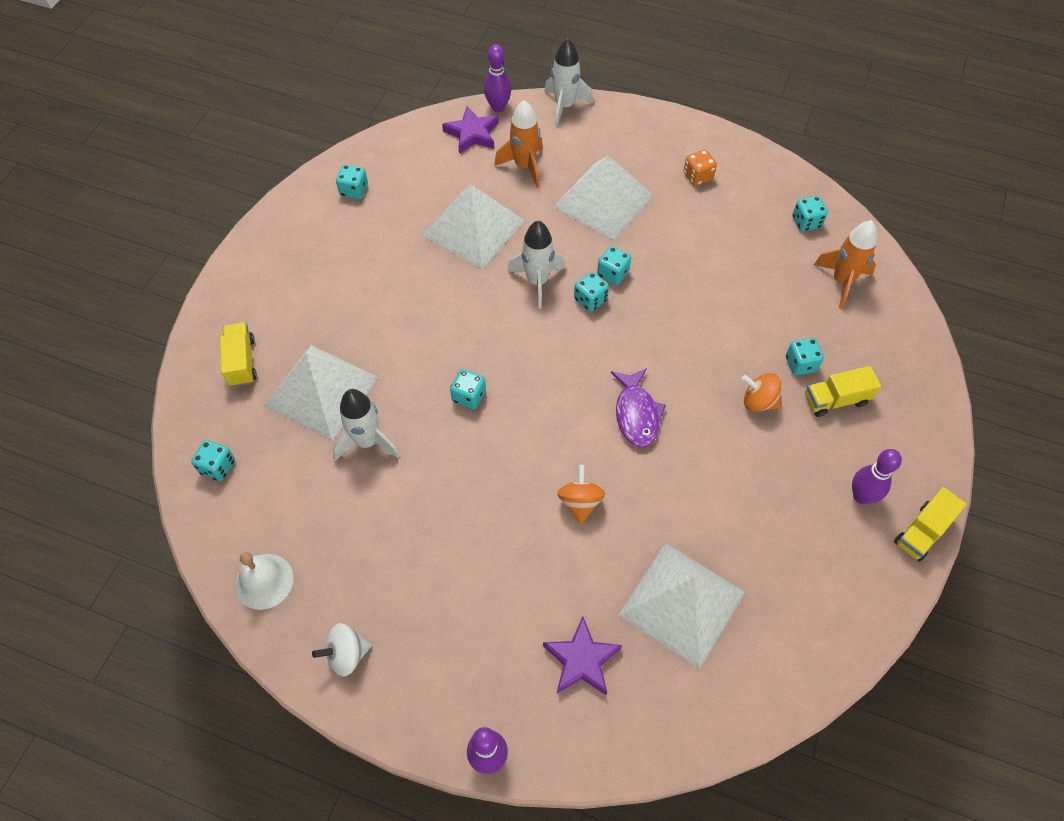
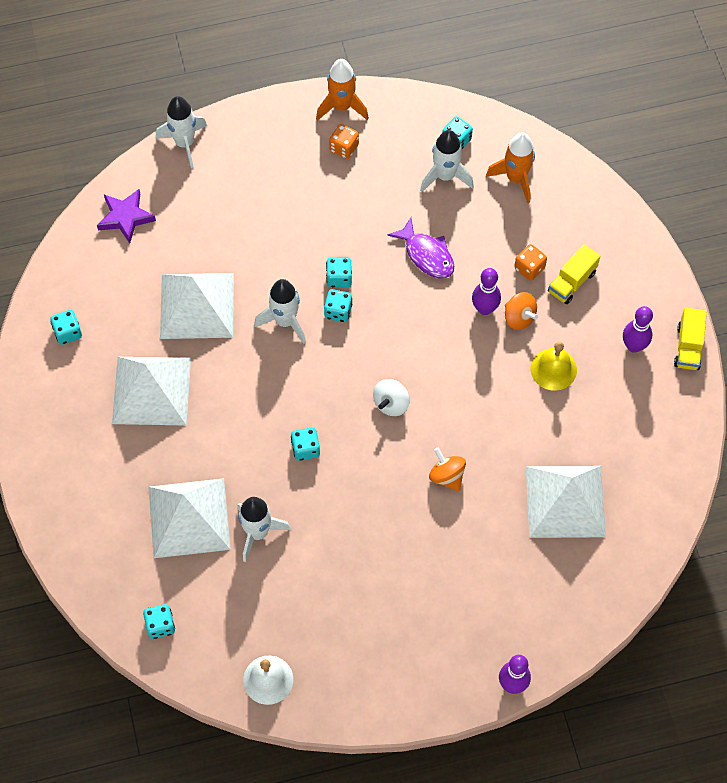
camera: 35 degrees left, 5 degrees up
yellow truck [220,322,257,387] -> none
white spinning top [312,623,372,677] -> white spinning top moved to [373,379,410,416]
purple bowling pin [484,44,511,112] -> purple bowling pin moved to [472,268,501,315]
orange rocket [494,100,543,188] -> orange rocket moved to [316,59,369,121]
purple star [543,616,622,695] -> none
white pyramid [554,156,654,241] -> white pyramid moved to [112,357,191,426]
purple fish [611,368,666,447] -> purple fish moved to [387,217,454,278]
orange spinning top [742,373,782,412] -> orange spinning top turned 120 degrees counterclockwise [505,292,538,330]
turquoise dice [786,338,824,375] -> orange dice [514,244,547,281]
none -> white rocket [420,130,474,192]
none -> yellow bell [531,341,577,391]

